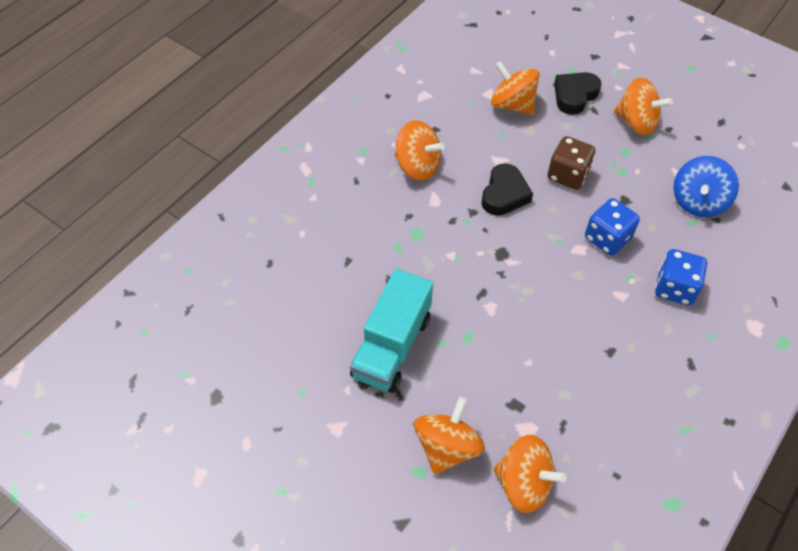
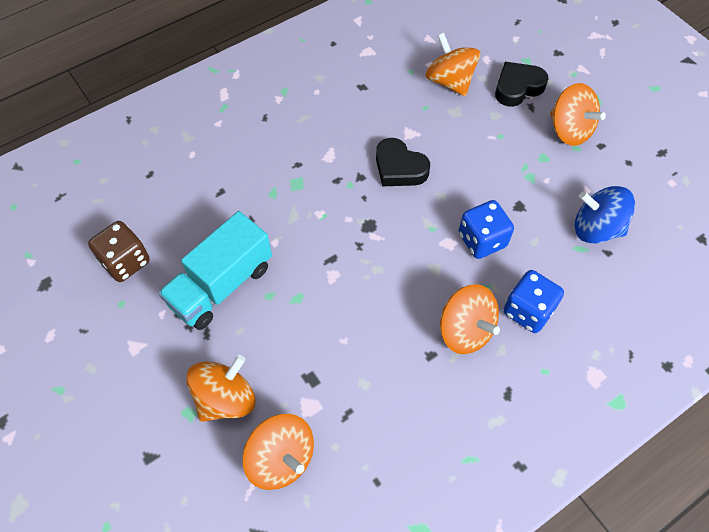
camera: 20 degrees right, 5 degrees up
orange spinning top [395,120,445,181] -> orange spinning top moved to [440,284,500,354]
black heart [482,163,533,216] -> black heart turned 90 degrees clockwise [376,138,430,186]
brown dice [547,136,596,190] -> brown dice moved to [88,221,150,282]
blue spinning top [673,156,739,217] -> blue spinning top turned 60 degrees clockwise [575,186,635,244]

